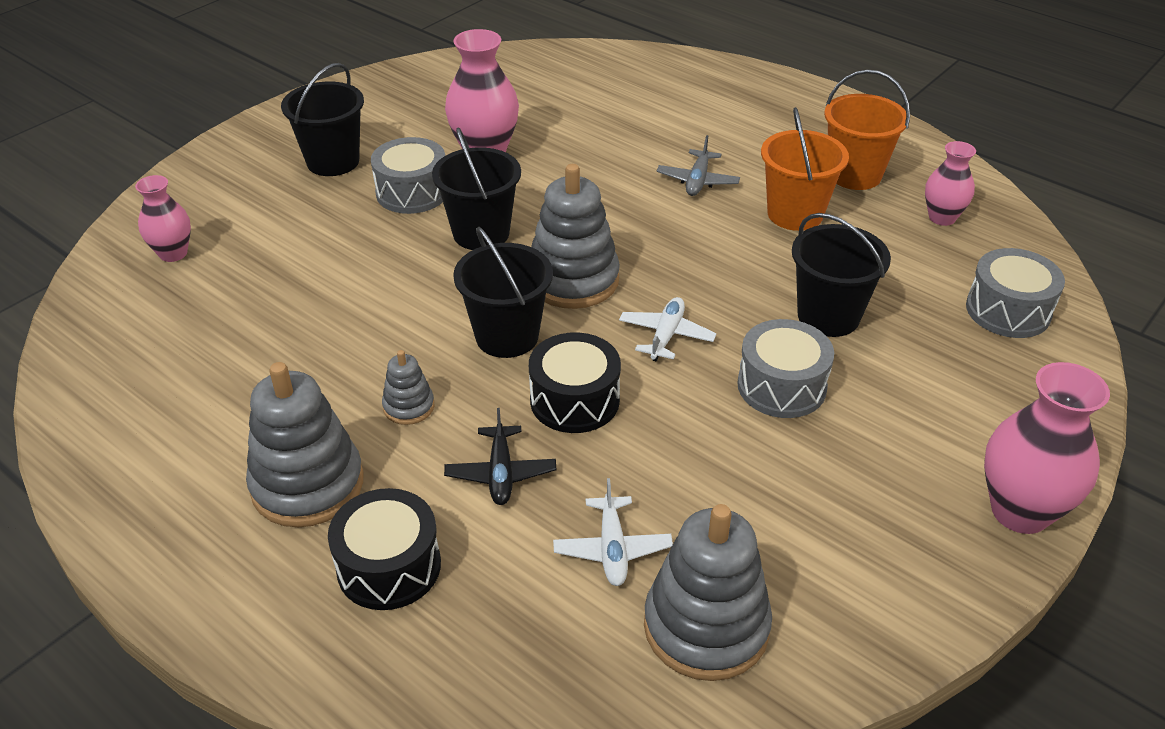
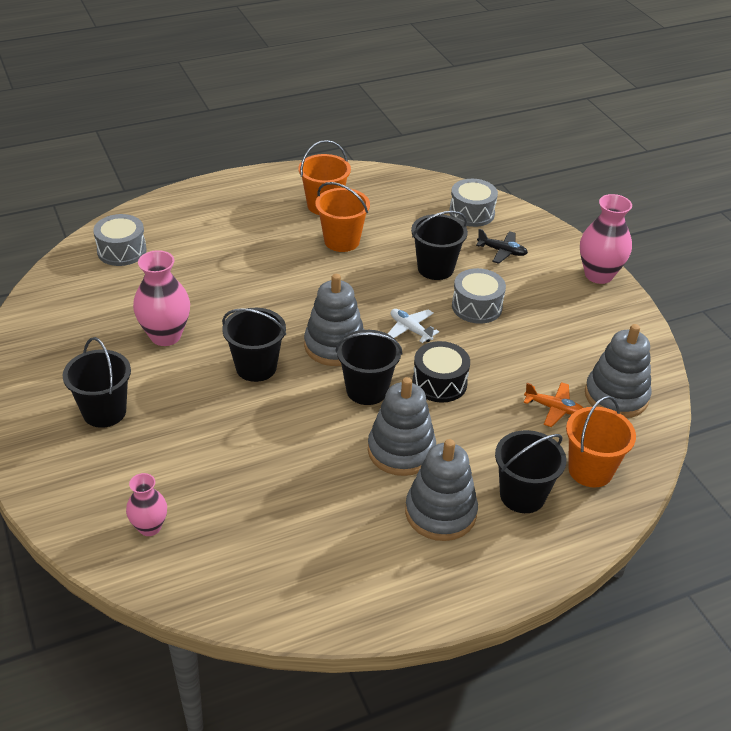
camera: 65 degrees left, 0 degrees up
black drum [328,488,441,610] -> black bucket [495,430,566,513]
grey drum [371,137,445,214] -> grey drum moved to [93,214,147,266]
grey stacking toy [382,350,434,425] -> grey stacking toy [368,377,436,476], size x2.03
black plane [444,408,556,505] -> black plane moved to [476,229,528,264]
white plane [553,478,673,586] -> orange plane [523,382,583,427]
grey plane [657,135,740,196] -> none
pink vase [925,141,976,226] -> none
none -> orange bucket [566,396,636,488]

